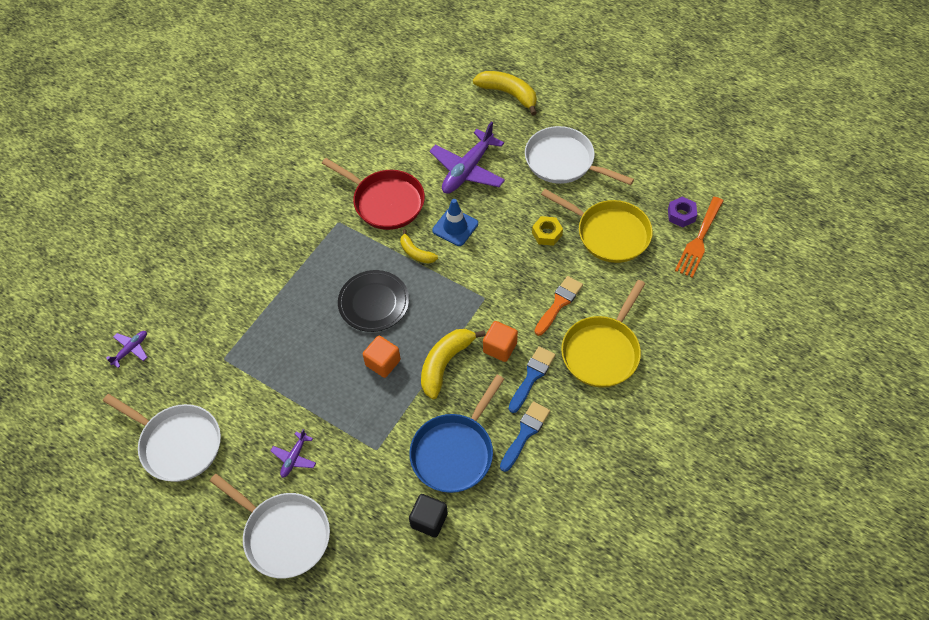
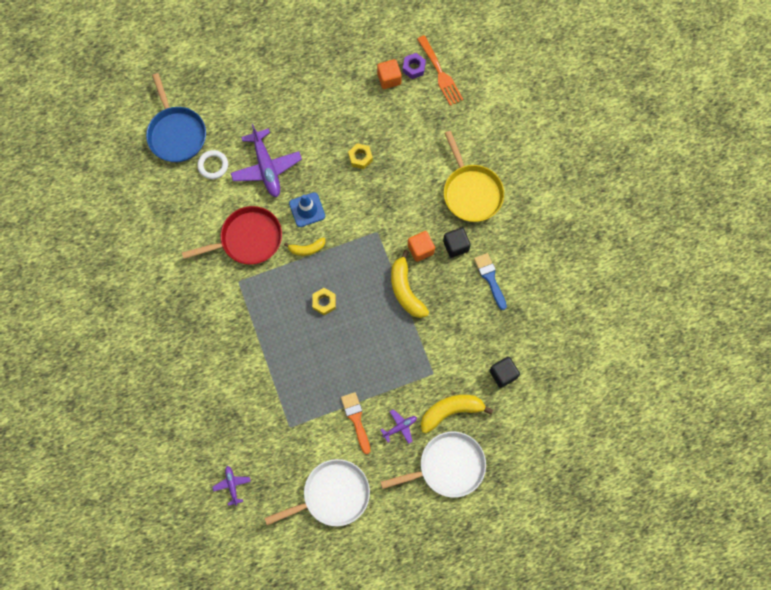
camera: 55 degrees left, 15 degrees up
purple plane [271,429,316,478] -> purple plane turned 90 degrees counterclockwise [381,409,417,444]
black plate [338,270,409,332] -> yellow nut [312,288,336,315]
orange cube [363,336,401,378] -> orange cube moved to [377,59,402,89]
blue pan [409,375,504,493] -> blue pan moved to [146,73,206,162]
yellow banana [473,71,537,116] -> yellow banana moved to [421,395,493,434]
blue brush [509,346,556,413] -> black cube [443,228,471,258]
white pan [525,126,634,185] -> none
orange brush [534,276,583,336] -> orange brush moved to [341,392,370,454]
yellow pan [541,189,653,263] -> none
none -> white ring [197,150,228,179]

